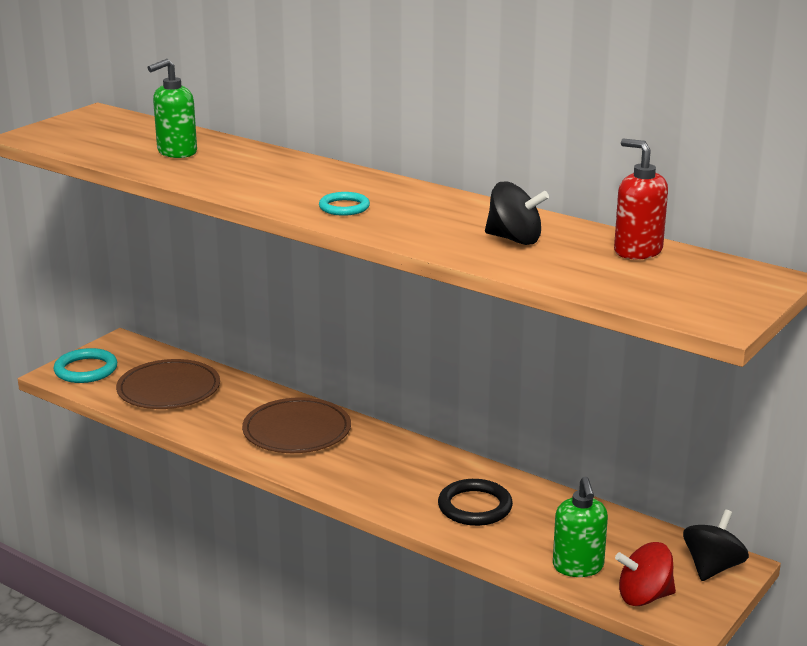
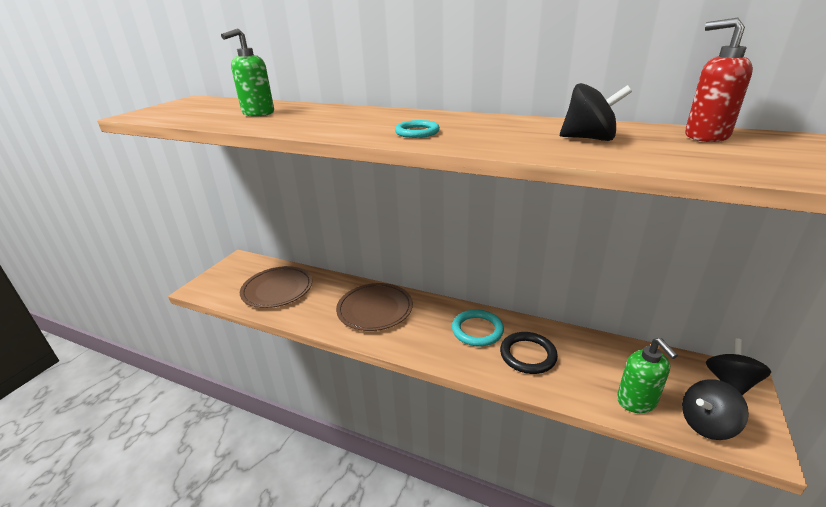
camera: 10 degrees left, 5 degrees up
turquoise ring [53,348,117,383] -> turquoise ring moved to [452,309,504,346]
red spinning top [615,542,676,606] -> black spinning top [682,379,749,440]

